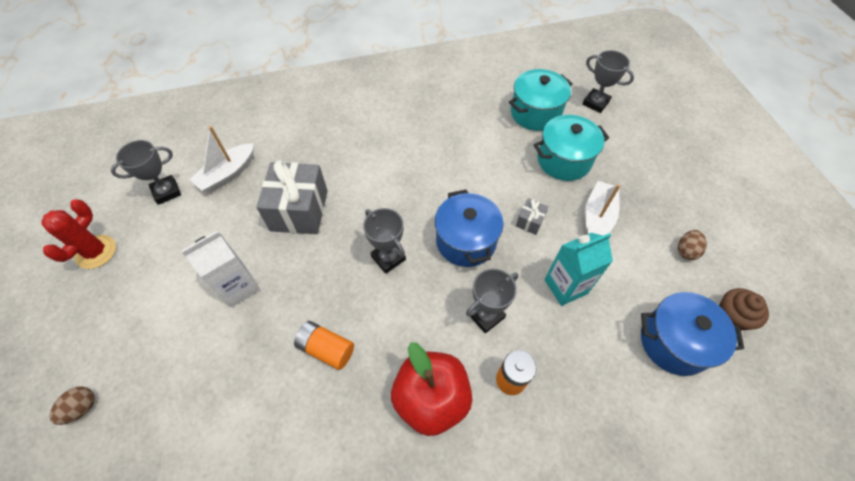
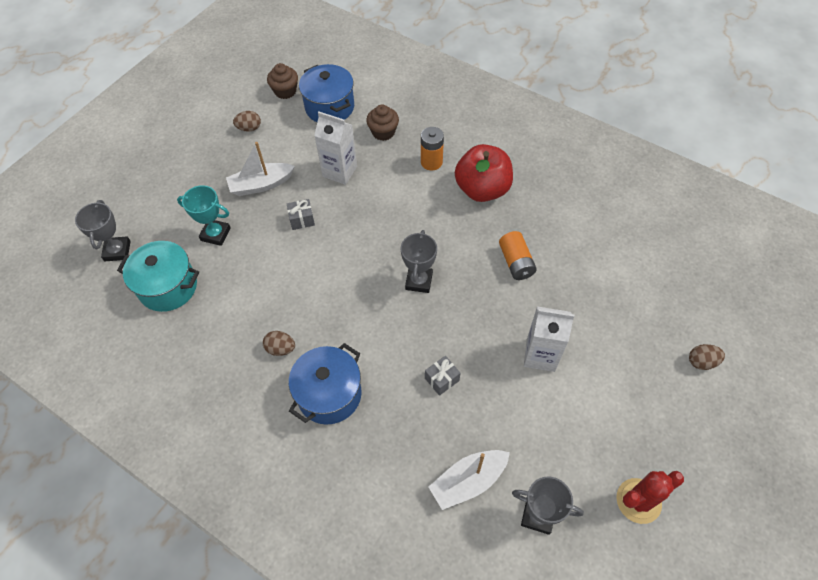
camera: 130 degrees left, 0 degrees up
white boat [189,126,254,193] -> white boat turned 150 degrees clockwise [429,450,510,510]
grey gift [256,160,328,234] -> grey gift [425,356,461,396], size x0.45
blue pot [435,190,503,267] -> blue pot moved to [289,343,362,425]
grey trophy [466,268,518,333] -> none
turquoise pot [534,115,609,181] -> turquoise trophy [177,185,231,246]
turquoise carton [545,233,613,306] -> white carton [314,112,357,185]
none -> brown egg [263,331,295,356]
none -> brown cupcake [366,105,399,141]

